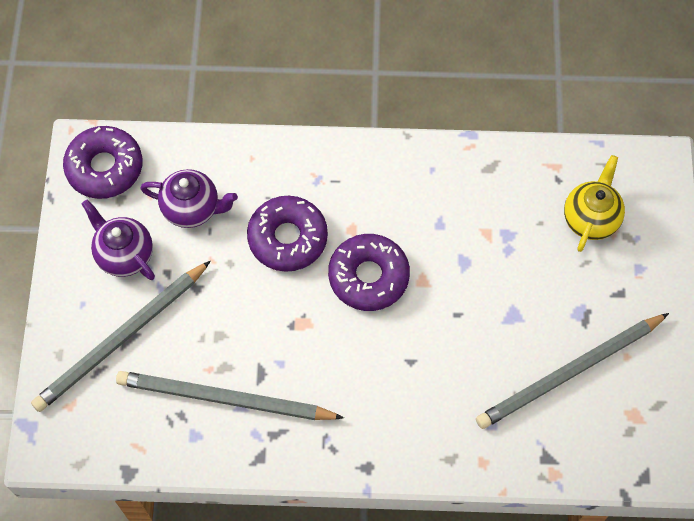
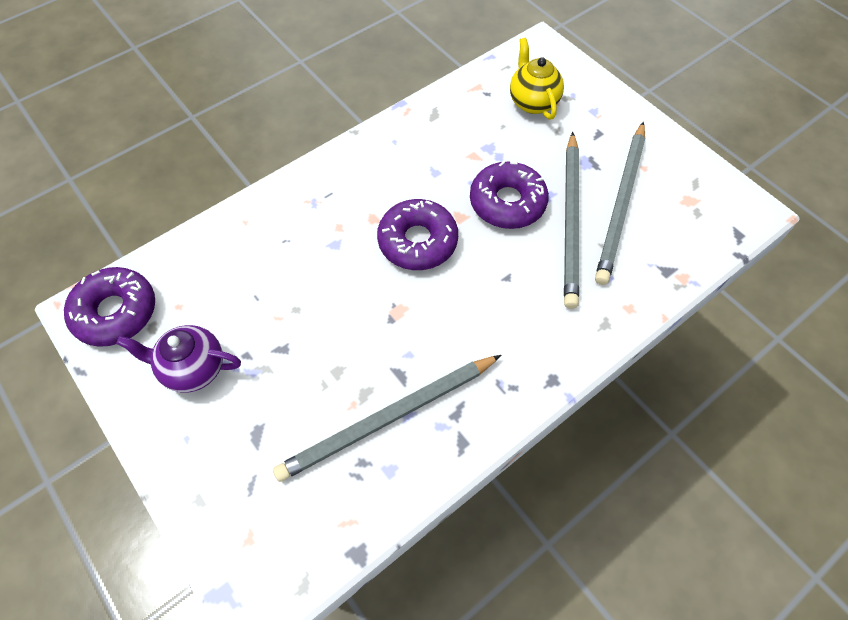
camera: 40 degrees left, 5 degrees down
grey pencil [31,261,211,412] -> grey pencil moved to [564,132,579,309]
purple teapot [140,169,238,228] -> none
purple donut [247,196,328,272] -> purple donut moved to [470,161,549,229]

